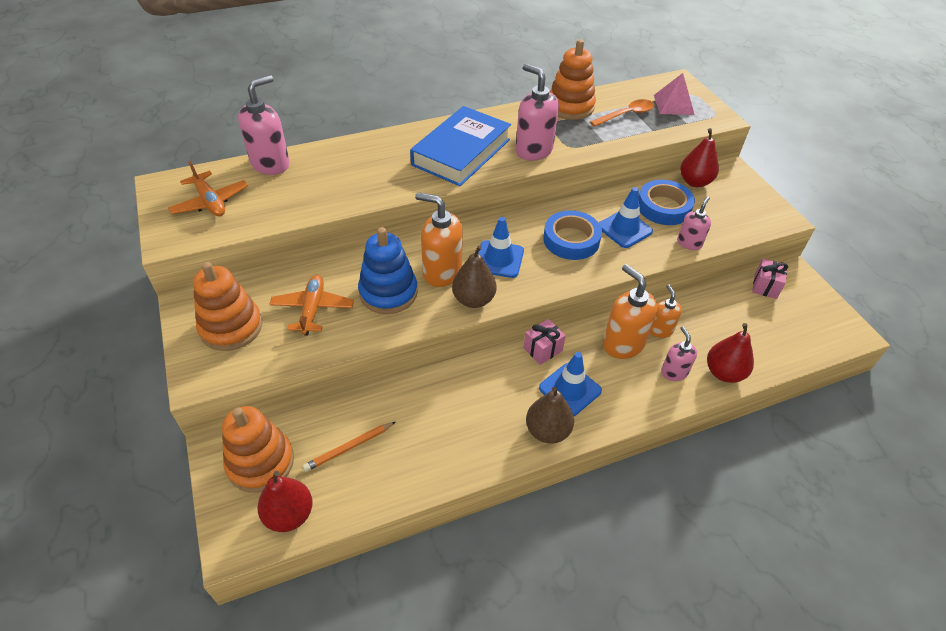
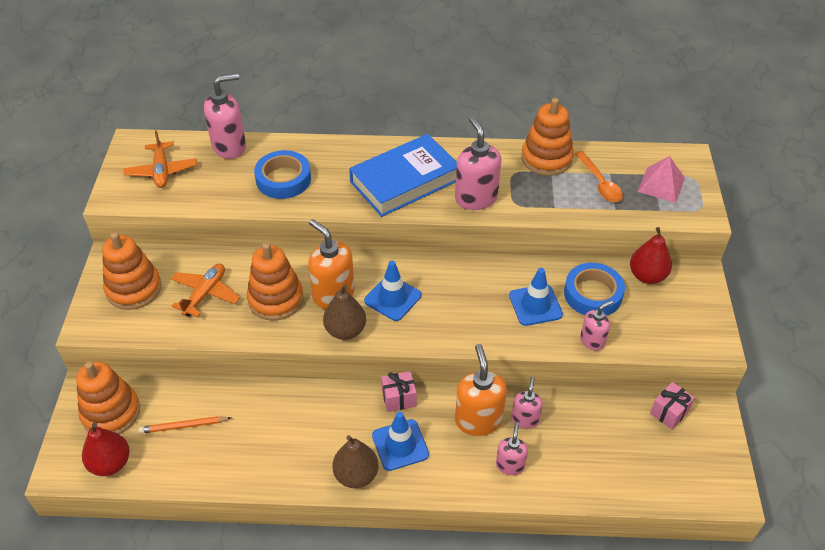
camera: 25 degrees right, 0 degrees up
blue stacking toy [358,227,418,314] -> orange stacking toy [247,243,304,321]
blue tape [543,210,602,260] -> blue tape moved to [254,150,311,199]
orange spoon [590,99,654,127] -> orange spoon turned 75 degrees clockwise [575,151,623,202]
orange soap dispenser [650,284,682,338] -> pink soap dispenser [512,376,543,428]
red pear [707,323,754,383] -> none

